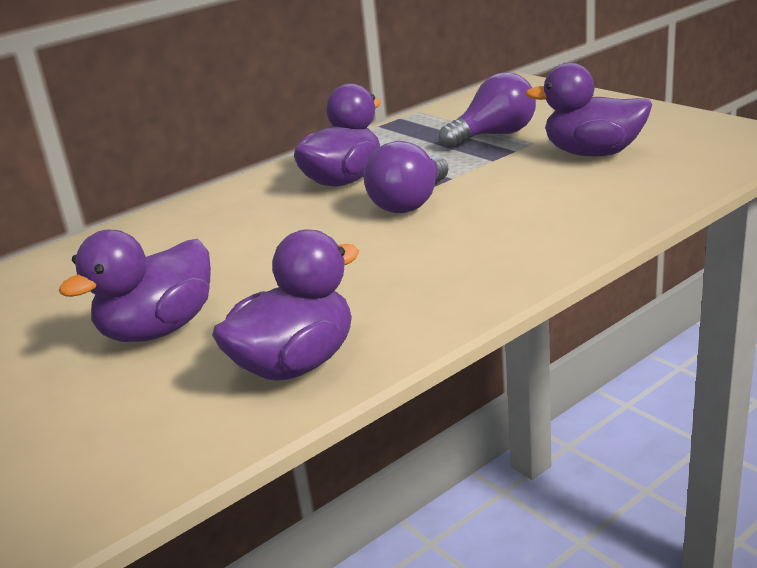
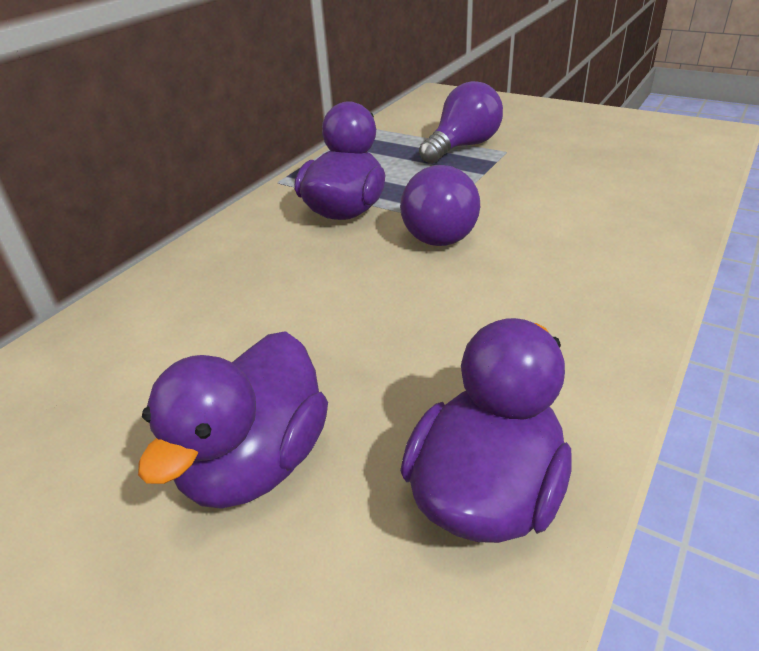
camera: 20 degrees left, 10 degrees up
purple duck [525,63,652,156] -> none

